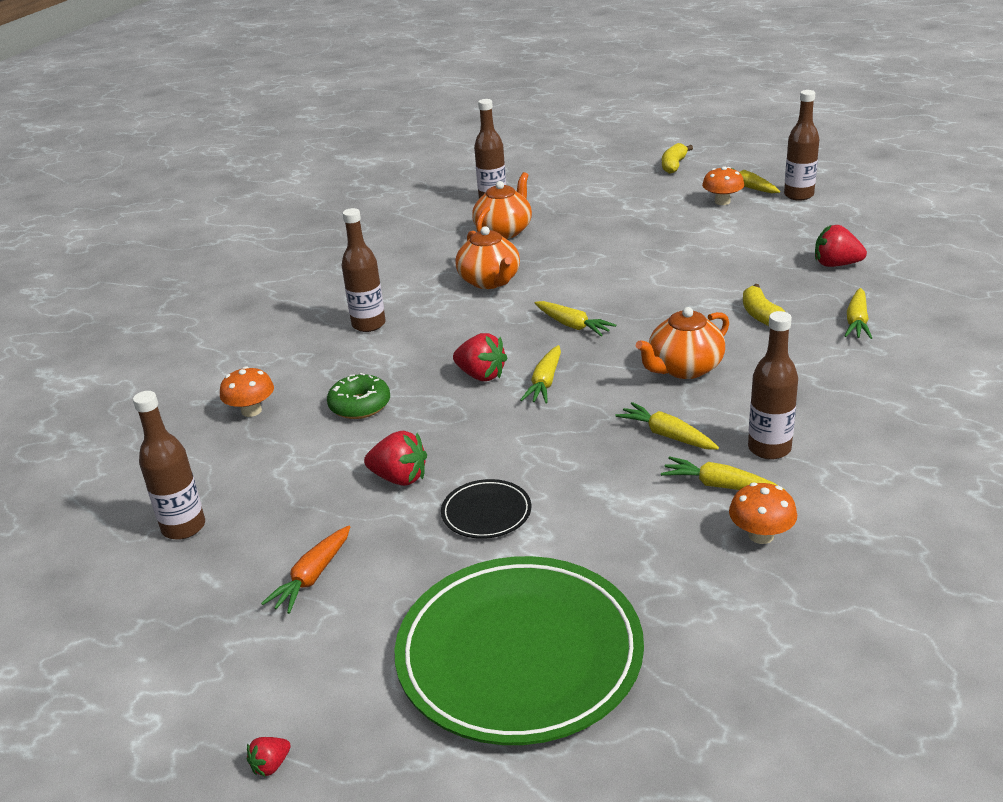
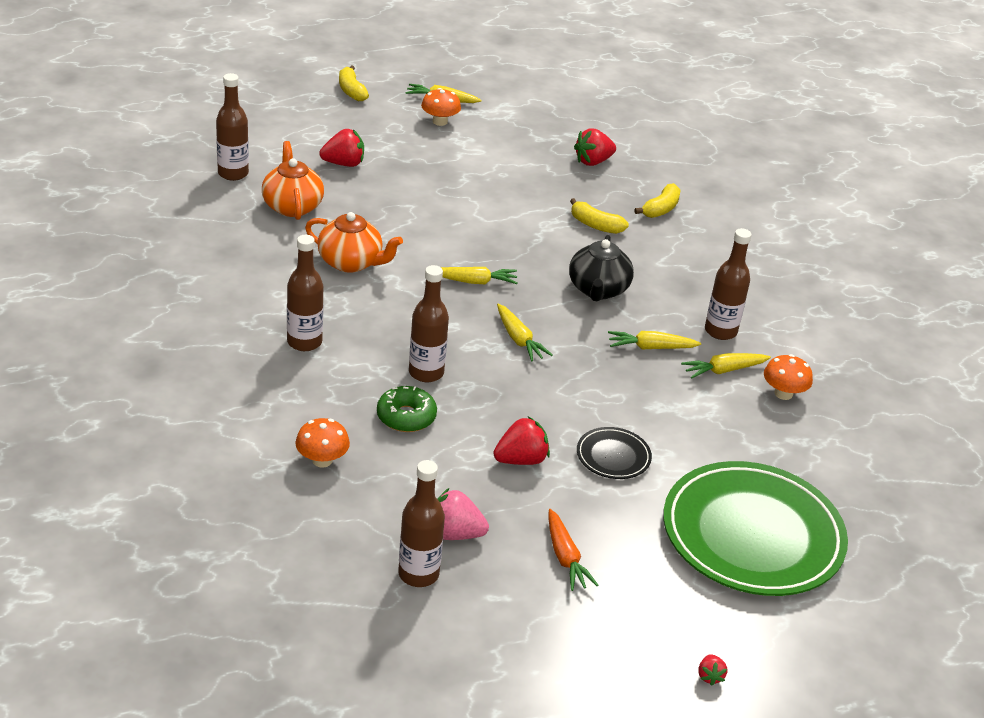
camera: 50 degrees left, 5 degrees up
red strawberry [453,333,507,381] -> red strawberry moved to [319,129,364,167]
orange teapot [636,307,729,379] -> black teapot [569,235,634,302]
brown bottle [784,90,819,201] -> brown bottle moved to [409,265,449,382]
yellow carrot [845,288,872,339] -> yellow banana [634,183,680,218]
none -> pink strawberry [438,488,489,540]

